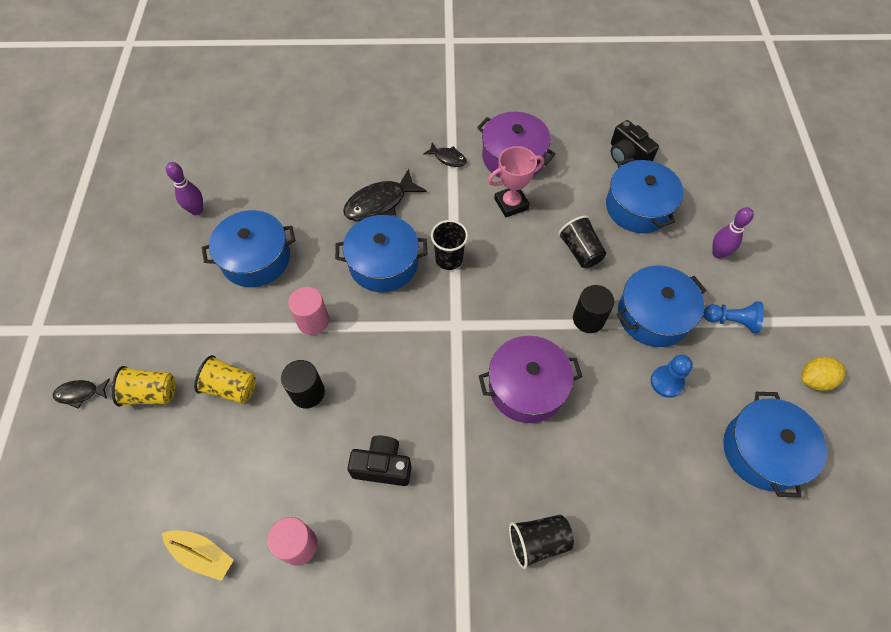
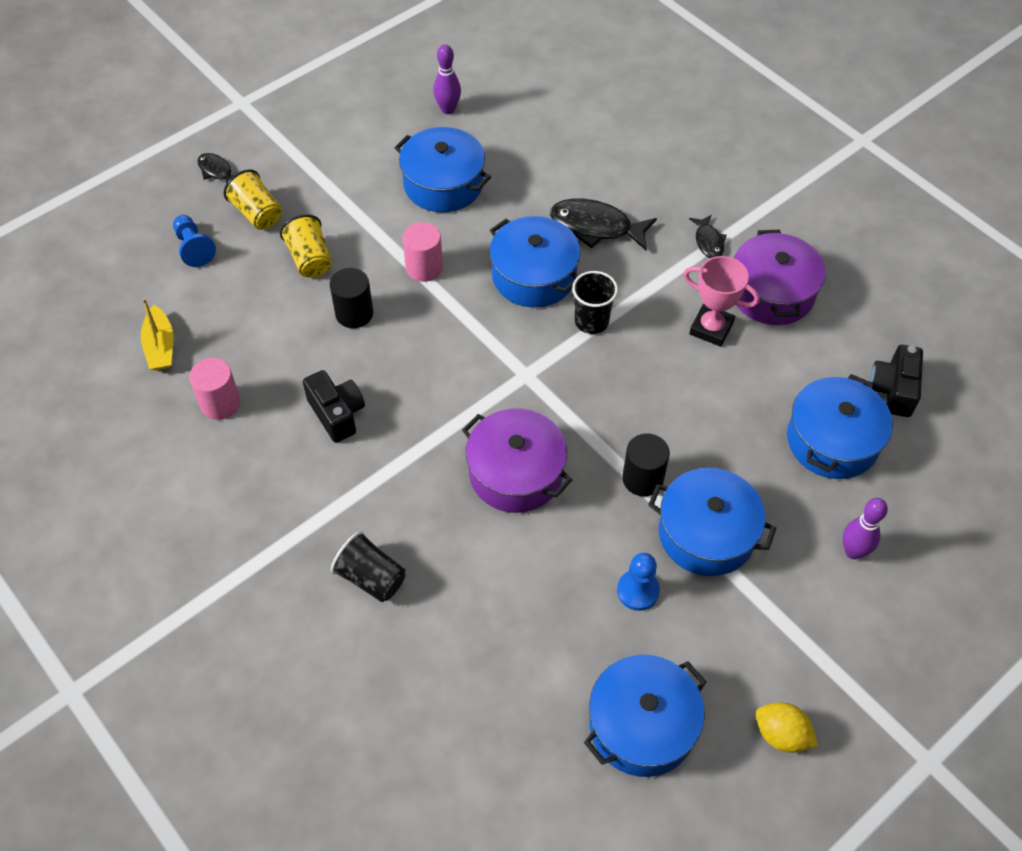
camera: 50 degrees right, 5 degrees down
black cup [558,216,606,268] -> none
blue pawn [703,301,764,333] -> blue pawn moved to [173,215,216,267]

